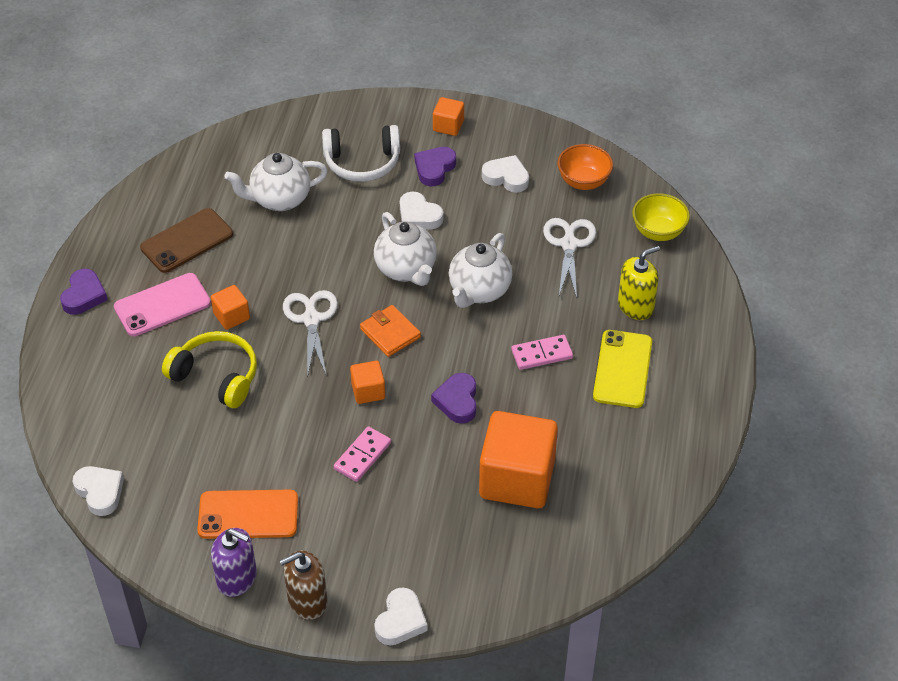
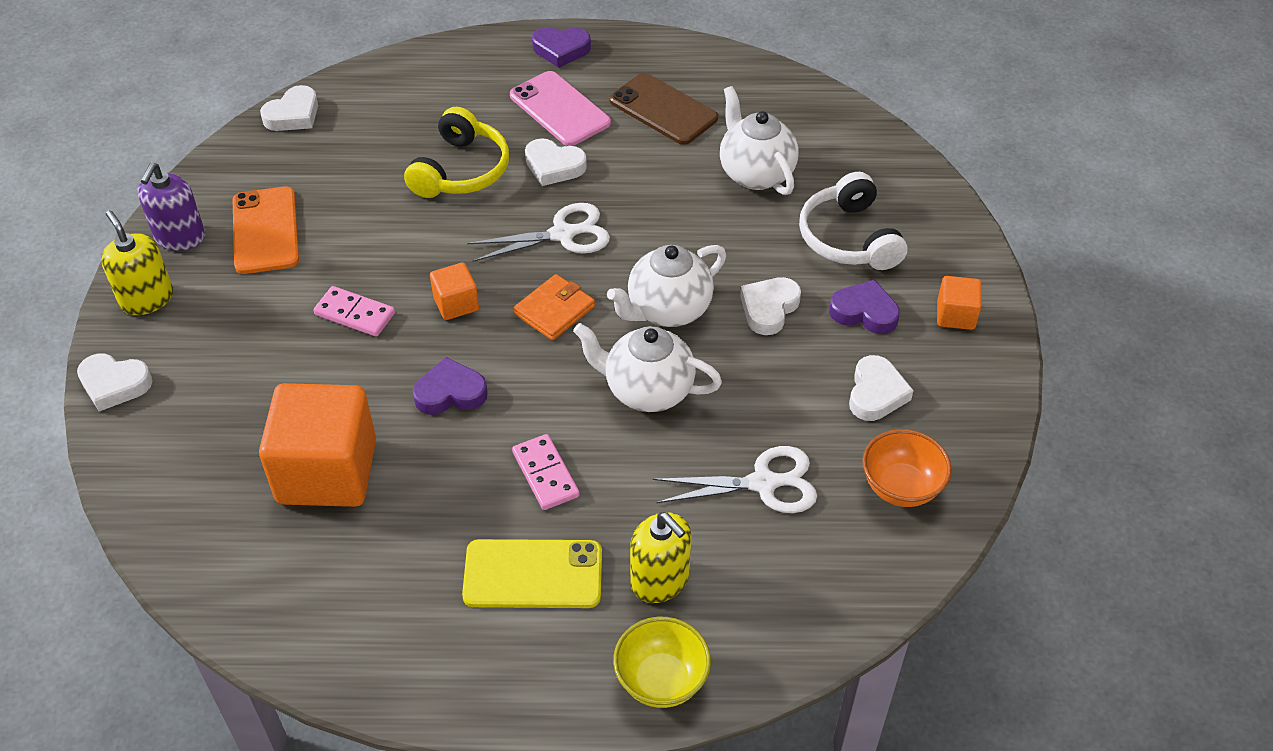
camera: 80 degrees right, 0 degrees up
orange cube [211,285,250,330] -> white heart [525,138,587,186]
brown soap dispenser [280,551,327,620] -> yellow soap dispenser [101,210,173,315]
yellow bowl [632,193,690,241] -> yellow bowl moved to [613,617,711,708]

